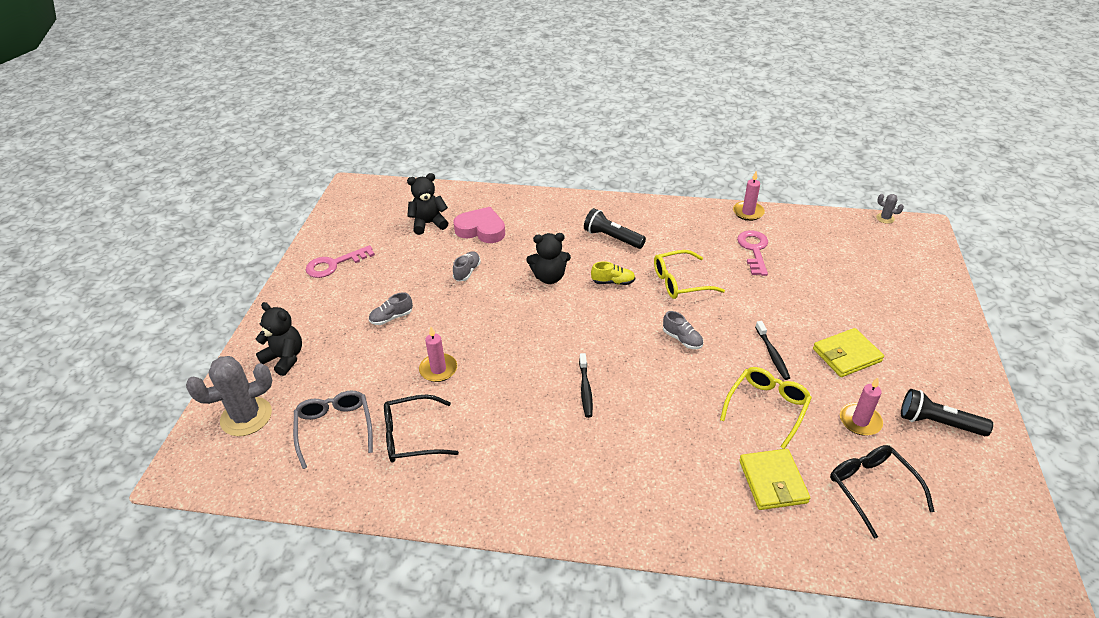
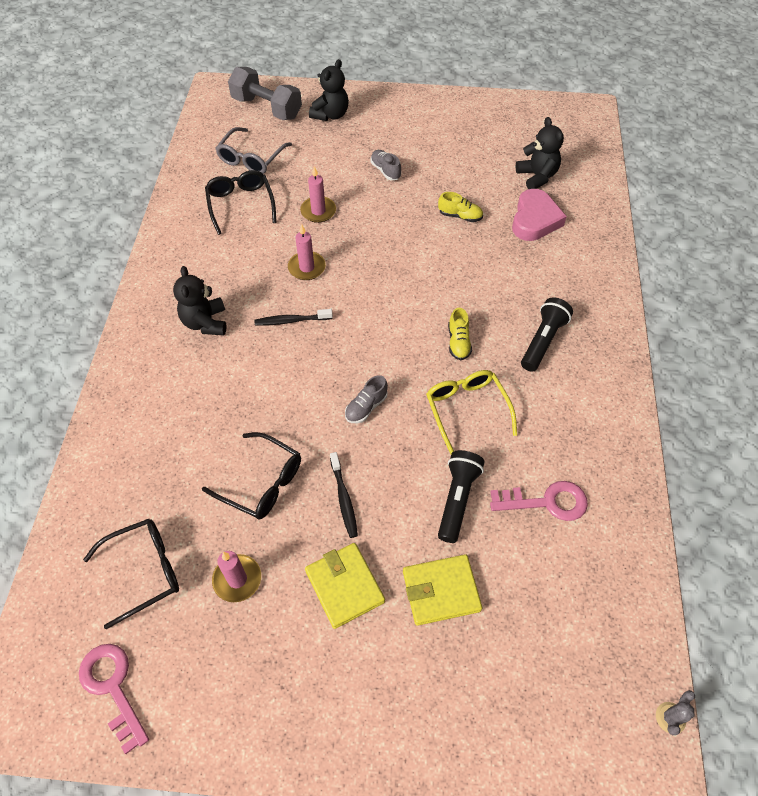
camera: 85 degrees right, 15 degrees up
grey cactus [186,356,272,436] -> grey dumbbell [228,67,302,120]
grey glasses [293,390,373,469] -> grey glasses turned 135 degrees clockwise [215,127,292,174]
pink key [306,245,375,278] -> pink key moved to [79,644,149,754]
grey shoe [453,251,481,281] -> yellow shoe [438,192,483,222]
black teddy bear [526,233,571,284] -> black teddy bear moved to [173,266,227,335]
yellow glasses [720,367,812,449] -> black glasses [202,432,301,519]
pink candle [733,171,765,221] -> pink candle moved to [288,224,326,280]
yellow wallet [739,449,810,510] -> yellow wallet moved to [403,554,482,626]
black toothbrush [755,321,790,380] -> black toothbrush turned 90 degrees counterclockwise [330,452,358,538]
black flashlight [901,389,993,436] -> black flashlight moved to [438,450,485,543]

